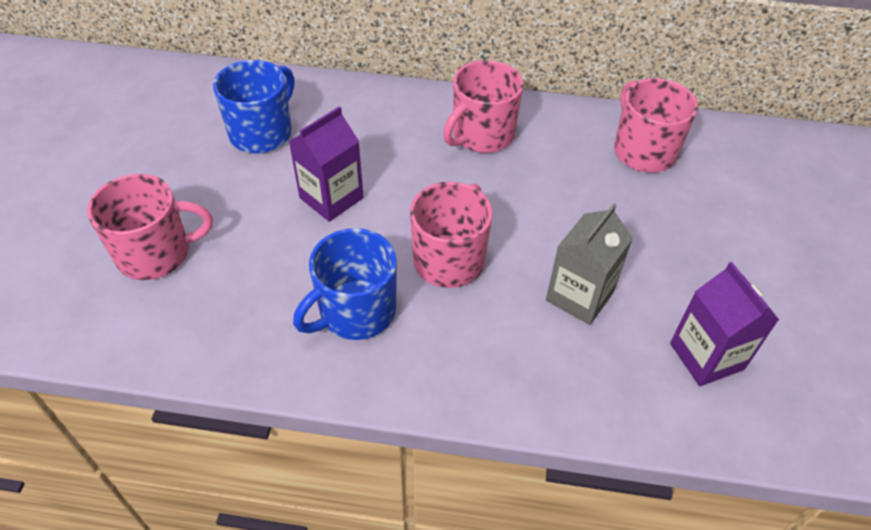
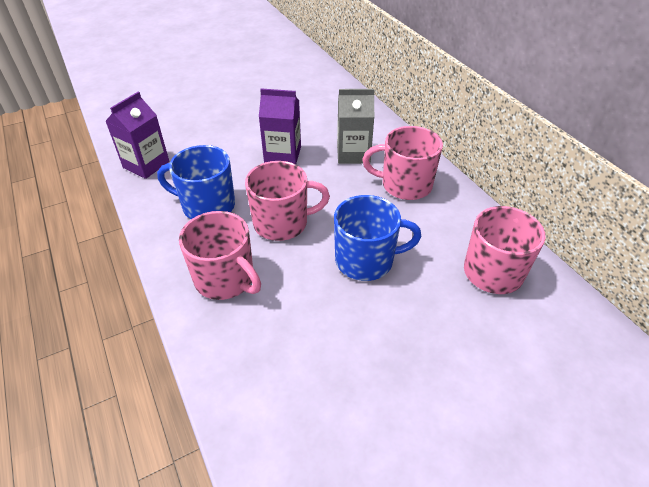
camera: 55 degrees right, 5 degrees down
pink mug [87,174,213,280] -> pink mug moved to [179,211,261,300]
blue mug [213,60,294,153] -> blue mug moved to [334,195,422,281]
grey carton [546,203,633,325] -> grey carton moved to [337,89,375,164]
purple carton [670,262,779,386] -> purple carton moved to [105,92,169,179]

